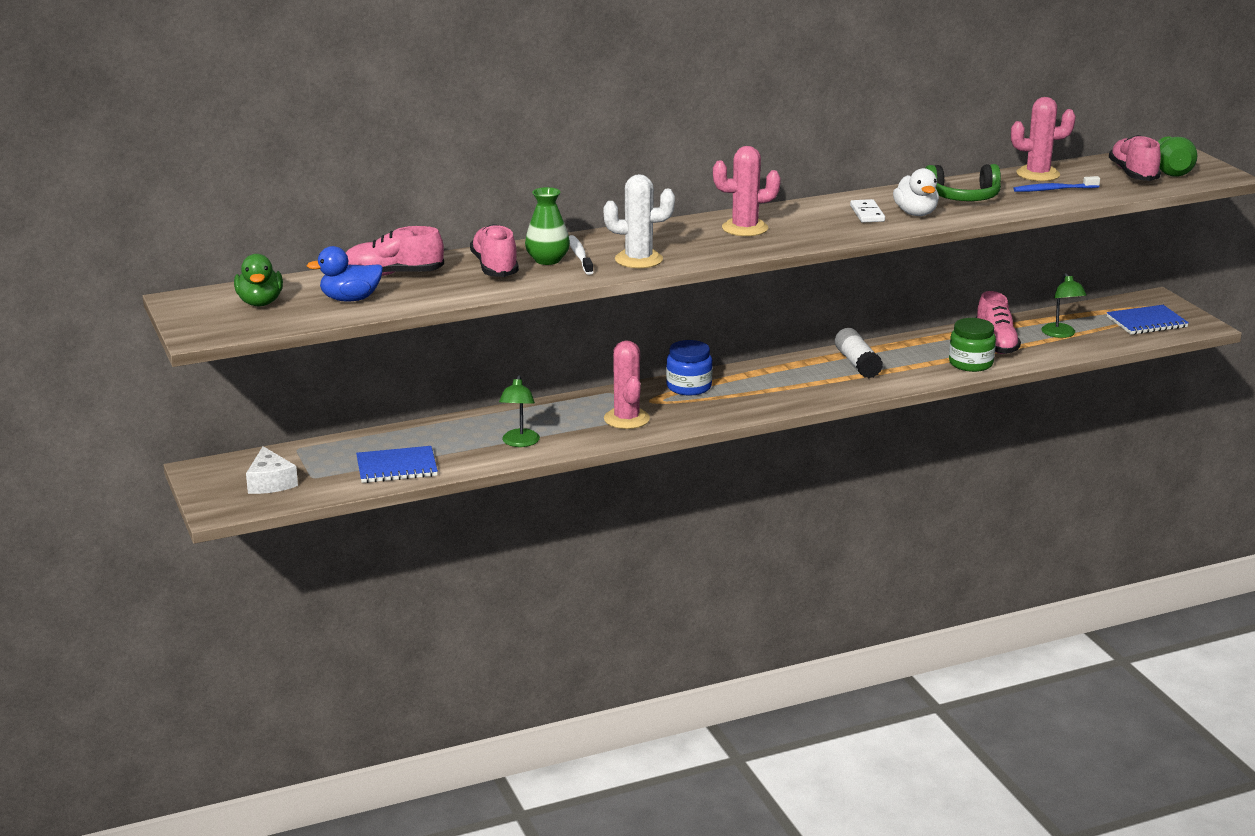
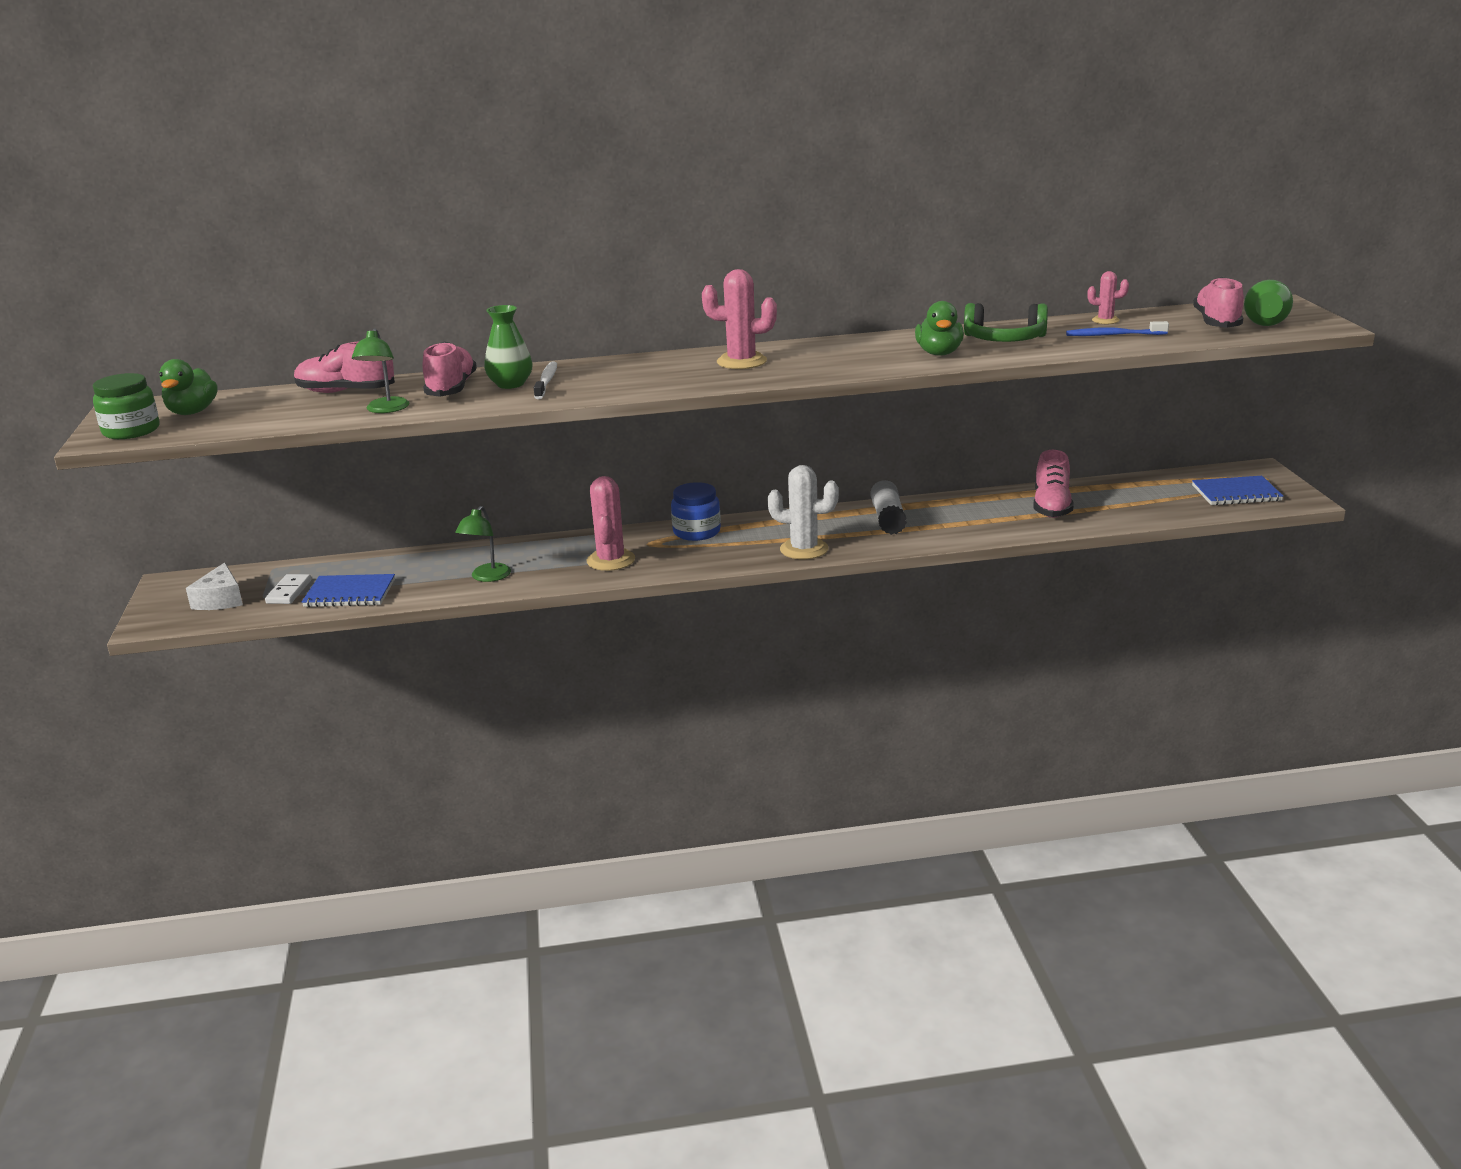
camera: 15 degrees right, 0 degrees up
blue duck [307,246,383,302] -> none
white cactus [604,174,675,268] -> white cactus moved to [767,465,839,559]
white domino [850,199,885,223] -> white domino moved to [265,574,312,604]
white duck [893,168,939,216] -> green duck [915,301,964,355]
green jar [949,318,996,372] -> green jar moved to [93,373,160,439]
pink cactus [1011,97,1076,181] -> pink cactus [1087,271,1129,324], size x0.56
green lamp [1042,273,1087,338] -> green lamp moved to [352,328,409,413]

